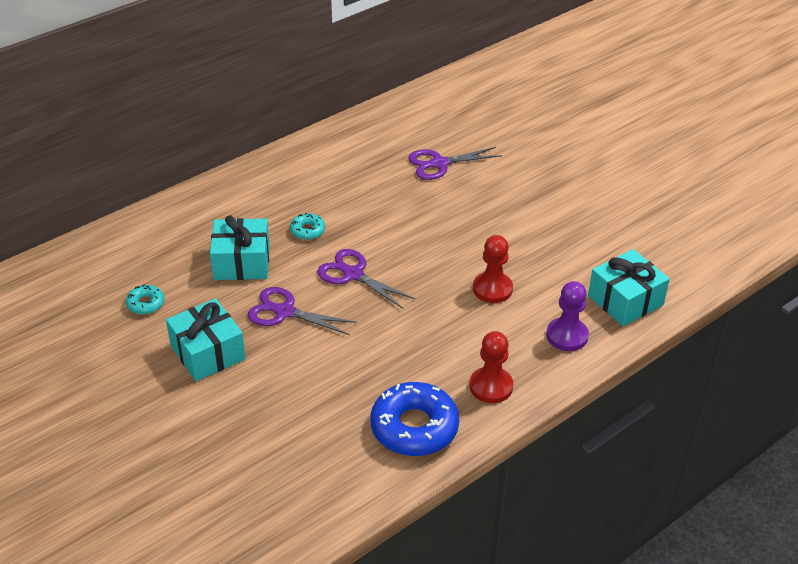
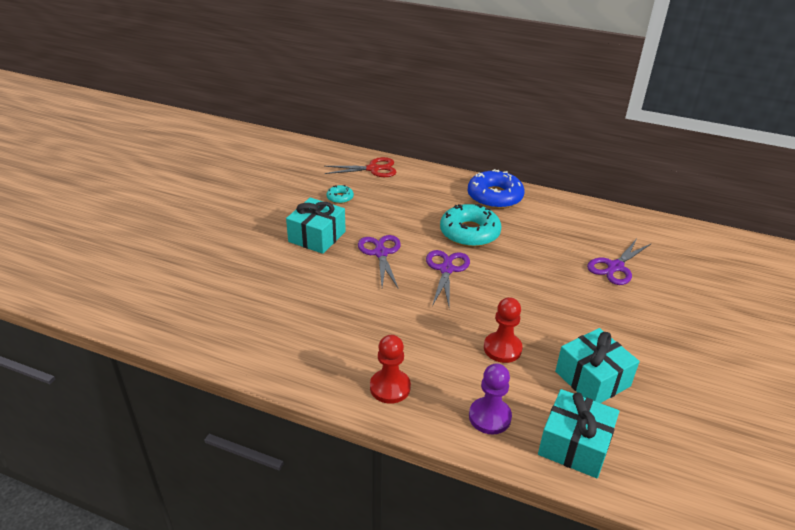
camera: 60 degrees right, 5 degrees down
turquoise gift [210,215,270,280] -> turquoise gift moved to [555,328,640,403]
turquoise donut [290,213,325,240] -> turquoise donut [440,204,501,247], size x2.11
blue donut [370,382,459,456] -> blue donut moved to [468,169,524,209]
purple scissors [408,147,502,180] -> purple scissors turned 90 degrees counterclockwise [587,239,651,285]
none -> red scissors [324,157,396,177]

